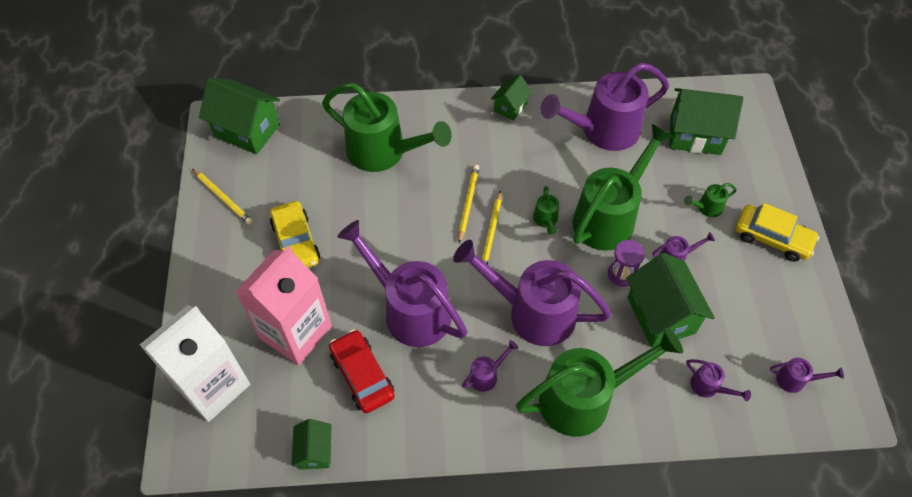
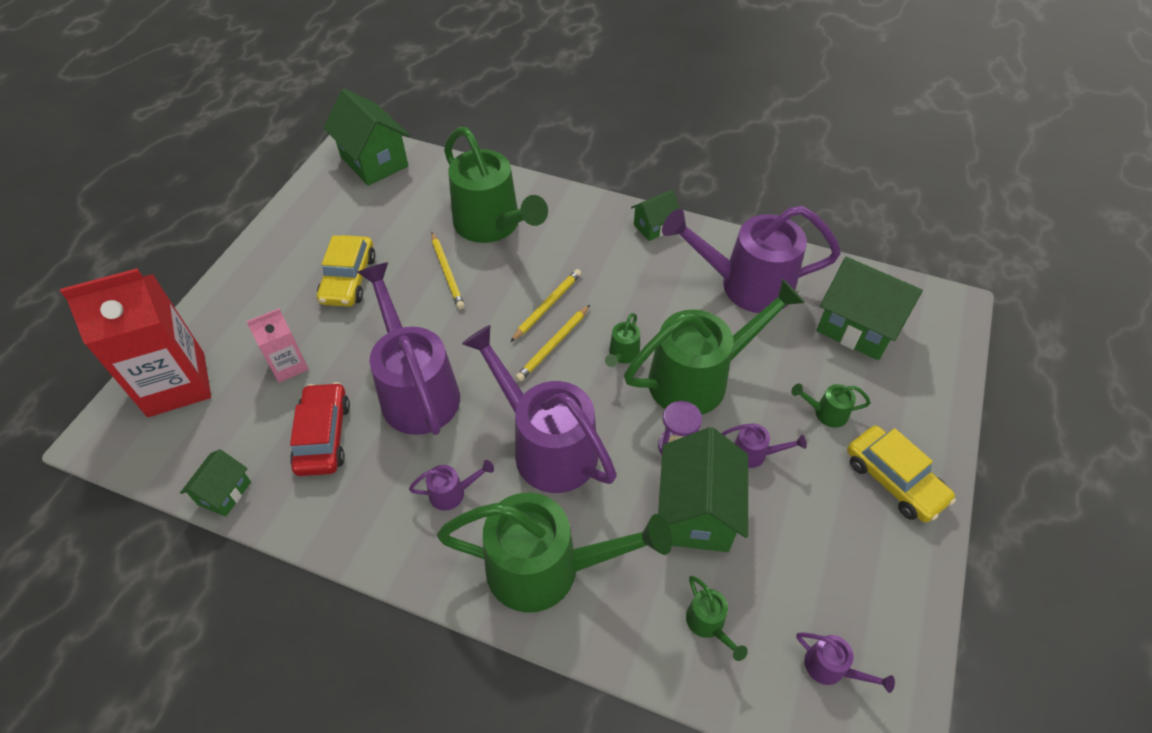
camera: 25 degrees right, 5 degrees down
white carton [140,305,250,422] -> red carton [60,268,211,417]
yellow pencil [192,169,253,225] -> yellow pencil moved to [431,232,465,309]
pink carton [235,246,332,365] -> pink carton [246,308,309,383], size x0.52
purple watering can [686,359,751,401] -> green watering can [686,576,748,661]

